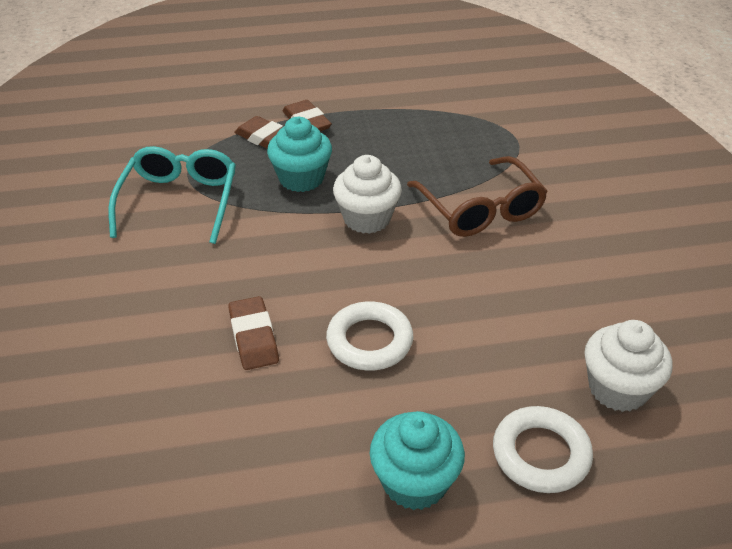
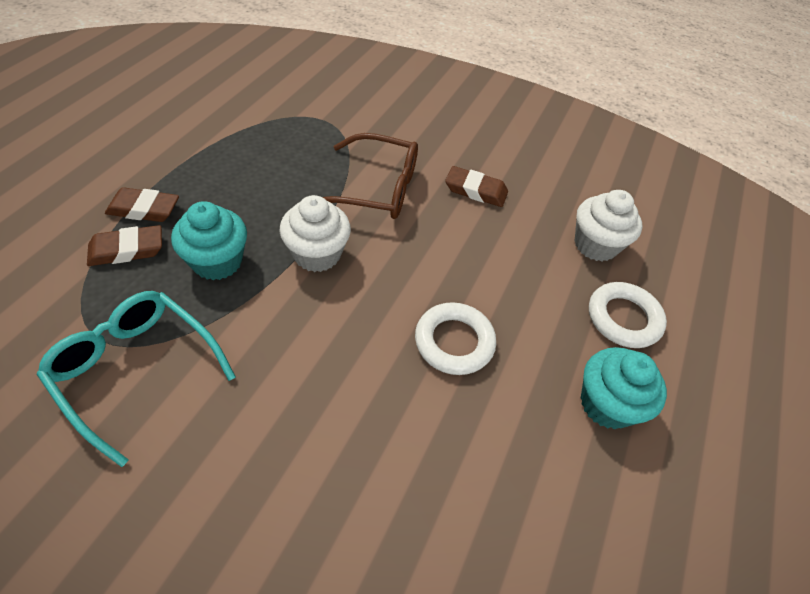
camera: 60 degrees left, 10 degrees up
brown eraser [228,296,279,370] -> brown eraser moved to [445,166,508,207]

